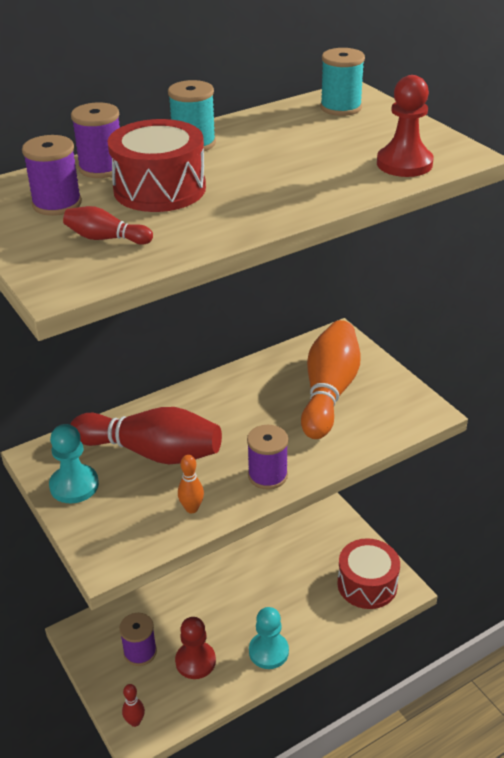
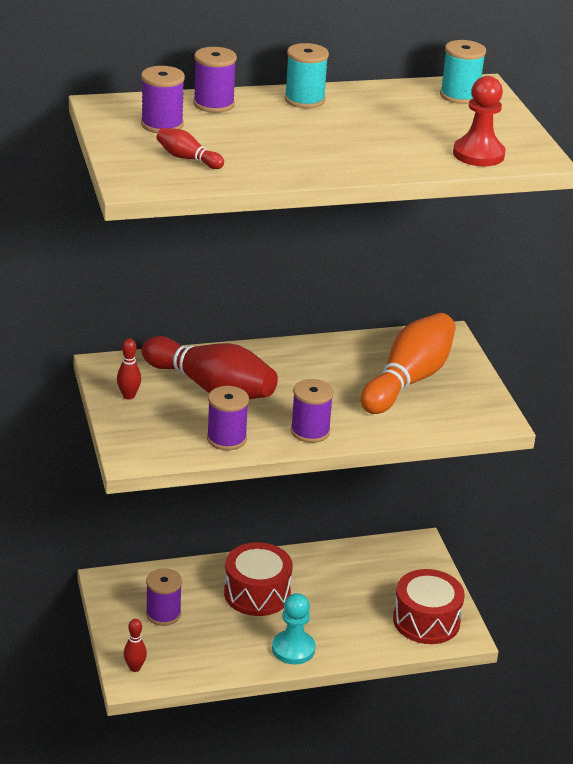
camera: 15 degrees right, 5 degrees down
turquoise pawn [49,424,99,503] -> red bowling pin [117,338,141,399]
red drum [108,119,206,212] -> red drum moved to [224,542,293,616]
red pawn [175,617,216,679] -> none
orange bowling pin [178,455,204,513] -> purple spool [207,386,249,450]

